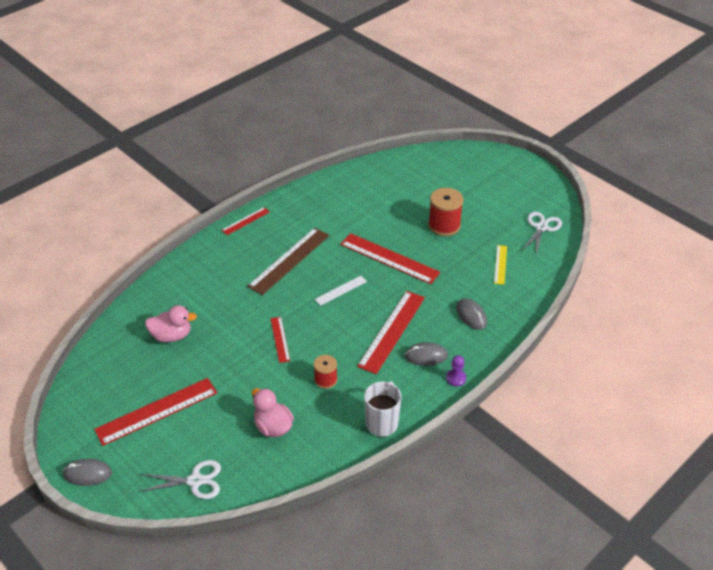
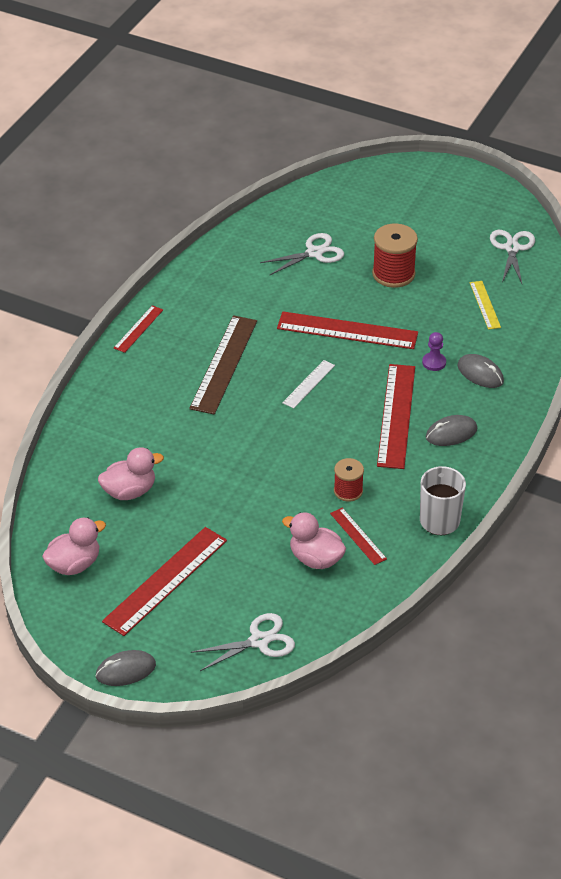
camera: 20 degrees left, 0 degrees up
red ruler [270,317,290,363] -> red ruler moved to [330,508,387,565]
purple pawn [446,355,466,386] -> purple pawn moved to [422,332,446,371]
none -> pink duck [42,517,106,575]
none -> white scissors [260,233,344,275]

